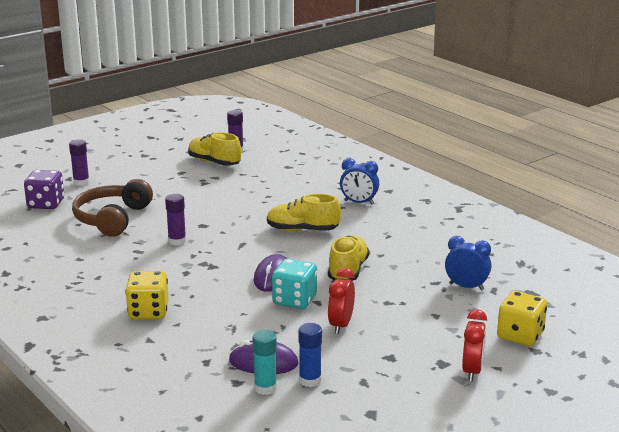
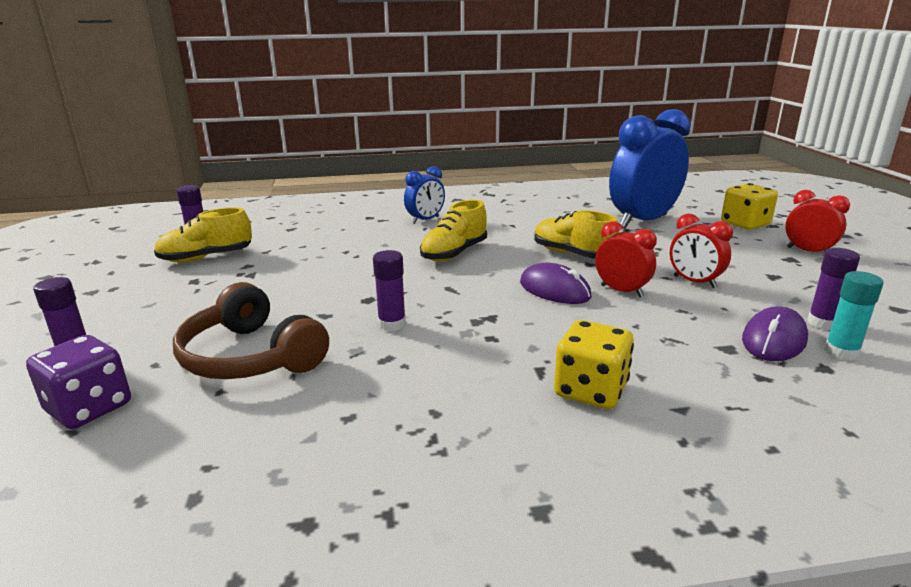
camera: 60 degrees left, 0 degrees up
turquoise dice [272,259,317,309] -> red clock [595,221,657,297]
blue glue stick [298,323,322,387] -> purple glue stick [807,248,860,330]
blue clock [445,236,491,290] -> blue clock [609,109,691,228], size x2.00

